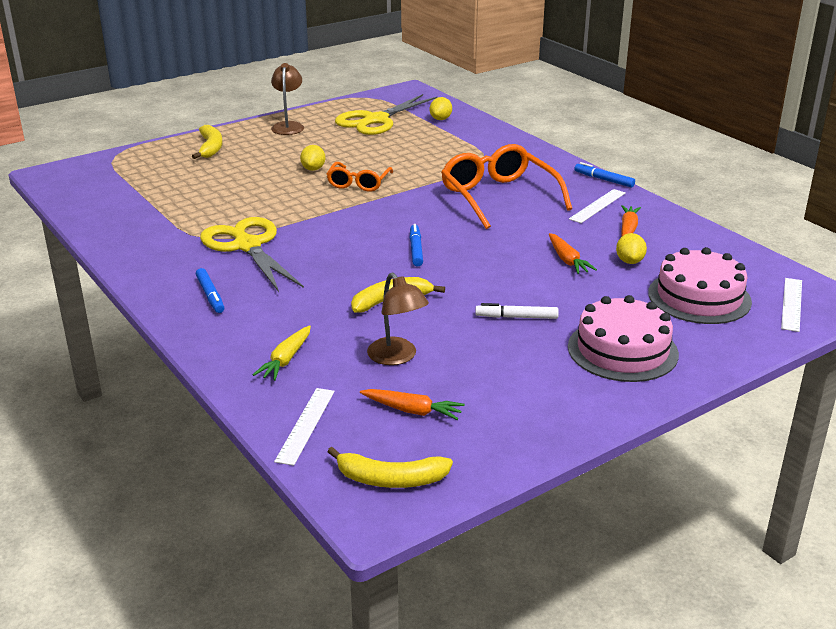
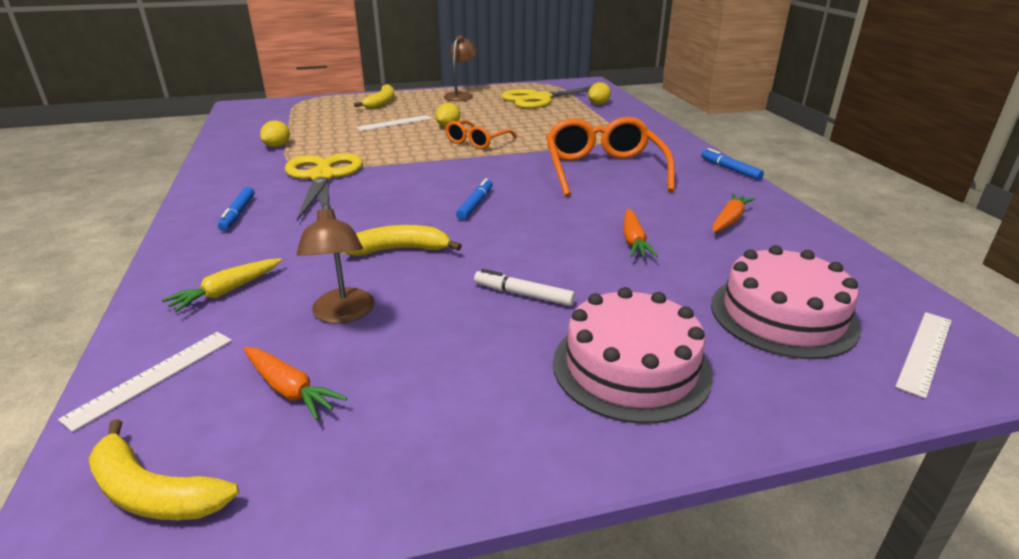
camera: 20 degrees right, 0 degrees up
white ruler [569,189,626,223] -> white ruler moved to [356,115,432,131]
yellow lemon [616,233,647,264] -> yellow lemon moved to [260,121,290,147]

